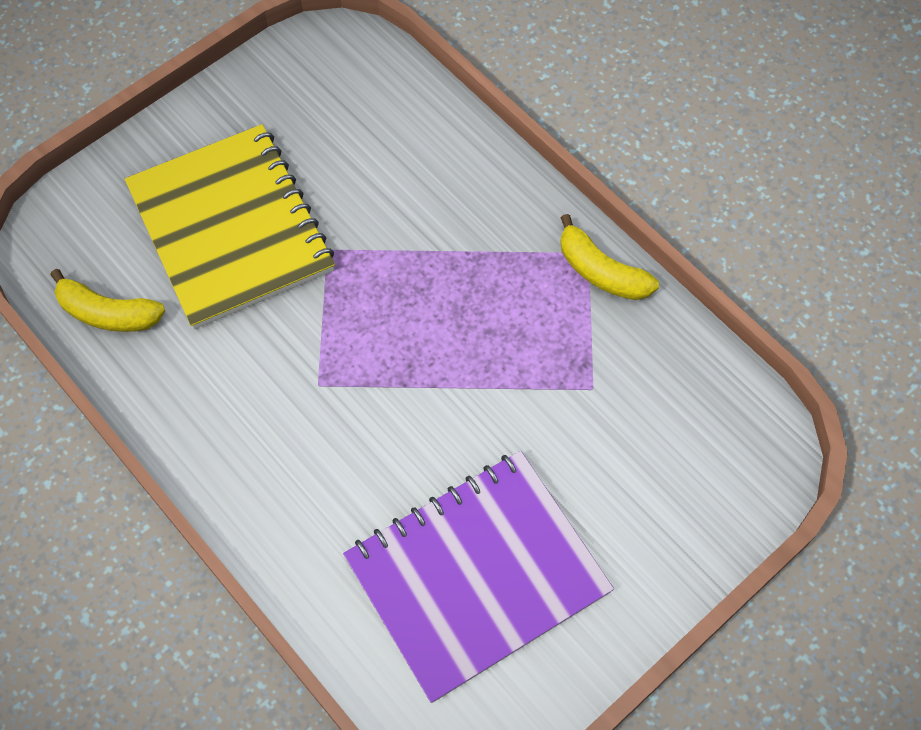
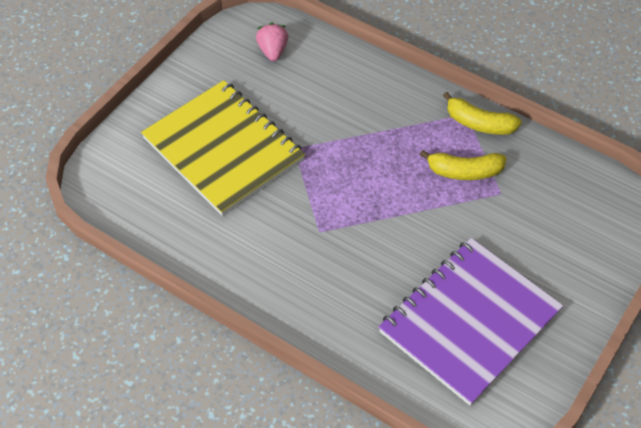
camera: 15 degrees left, 10 degrees down
yellow banana [50,269,165,332] -> yellow banana moved to [420,150,507,180]
none -> pink strawberry [256,22,288,61]

